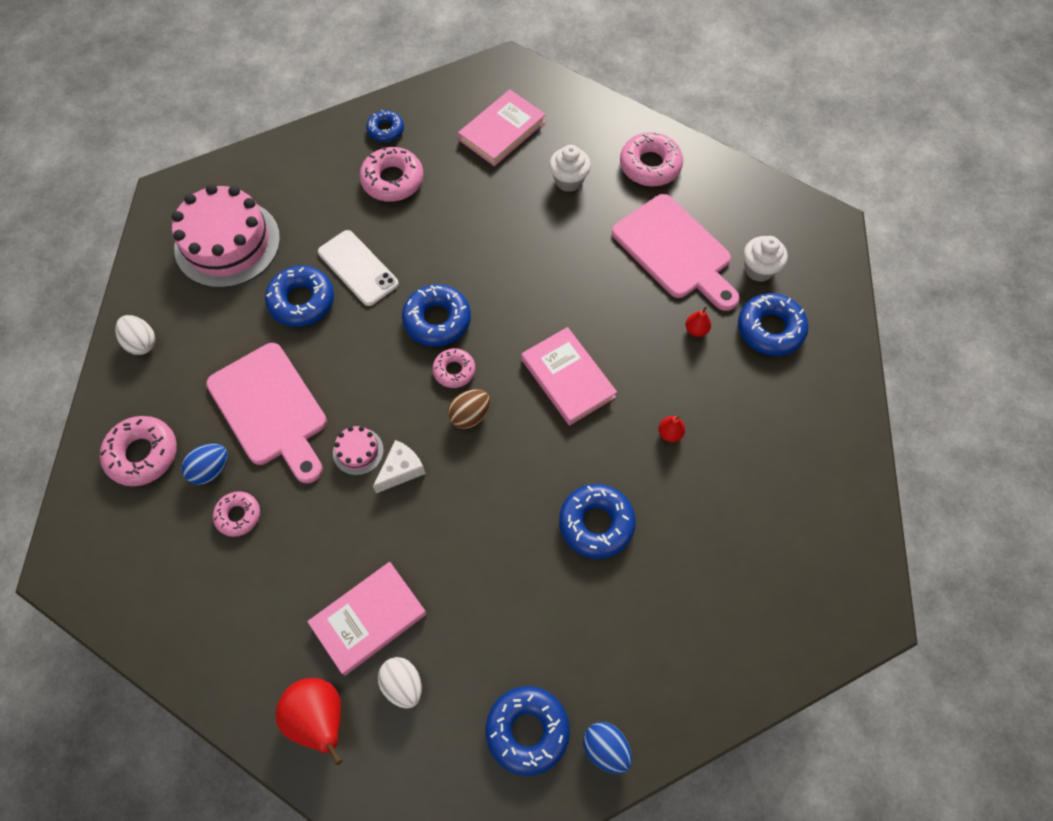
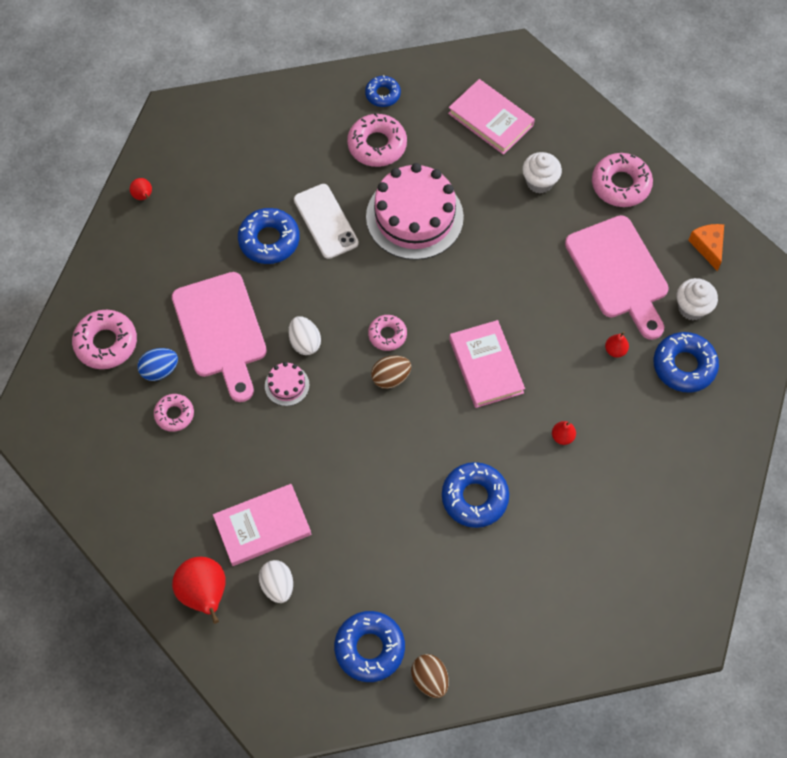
camera: 15 degrees right, 0 degrees up
white egg [115,315,155,355] -> white egg moved to [288,316,321,355]
pink cake [172,184,280,288] -> pink cake moved to [366,163,464,260]
white cheese [373,440,426,493] -> none
blue donut [402,284,471,347] -> none
pink book [458,90,546,166] -> pink book turned 75 degrees clockwise [448,79,535,155]
blue egg [583,722,632,774] -> brown egg [411,654,449,698]
none -> red pear [130,178,152,200]
none -> orange cheese [688,224,724,271]

